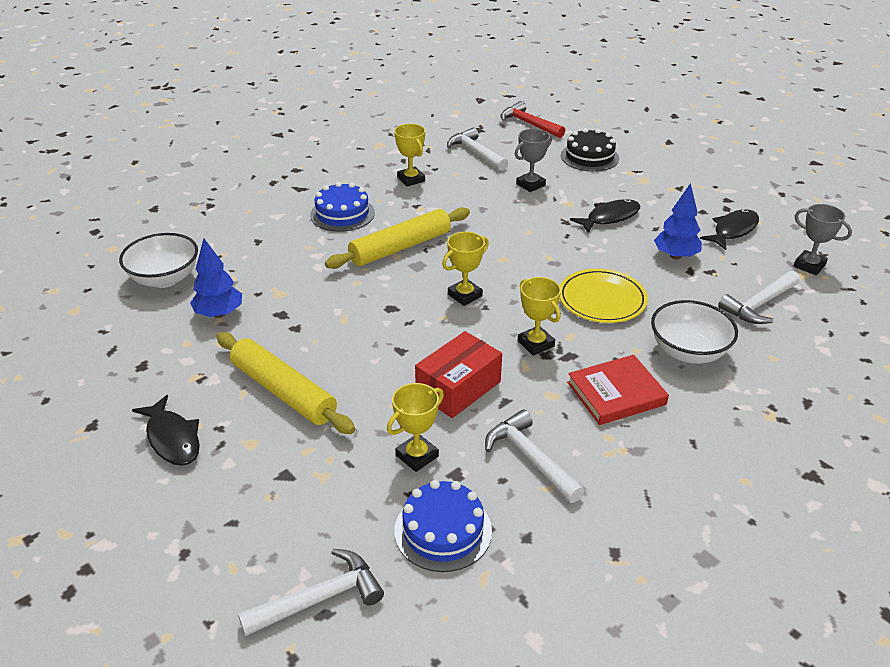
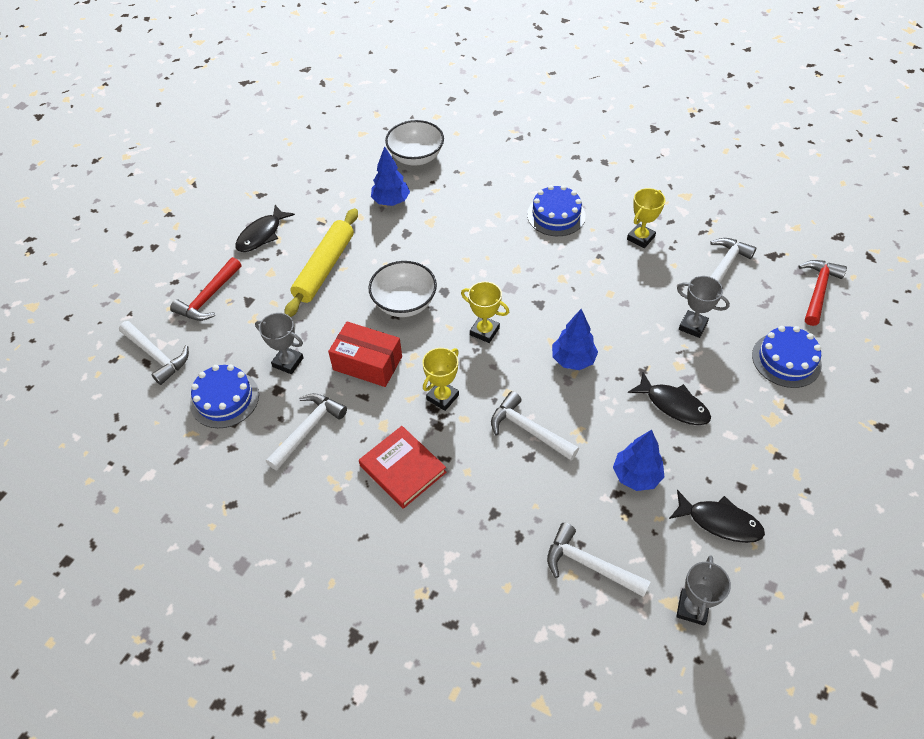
camera: 70 degrees right, 15 degrees up
yellow rolling pin [325,207,470,269] -> none
yellow trophy [387,383,444,472] -> grey trophy [255,313,304,374]
yellow plate [560,269,648,323] -> white hammer [491,391,579,460]
black cake [561,128,619,172] -> blue cake [752,326,822,388]
white bowl [651,300,738,364] -> white bowl moved to [368,261,437,317]
none -> red hammer [170,257,241,321]
none -> blue tree [552,309,598,370]

